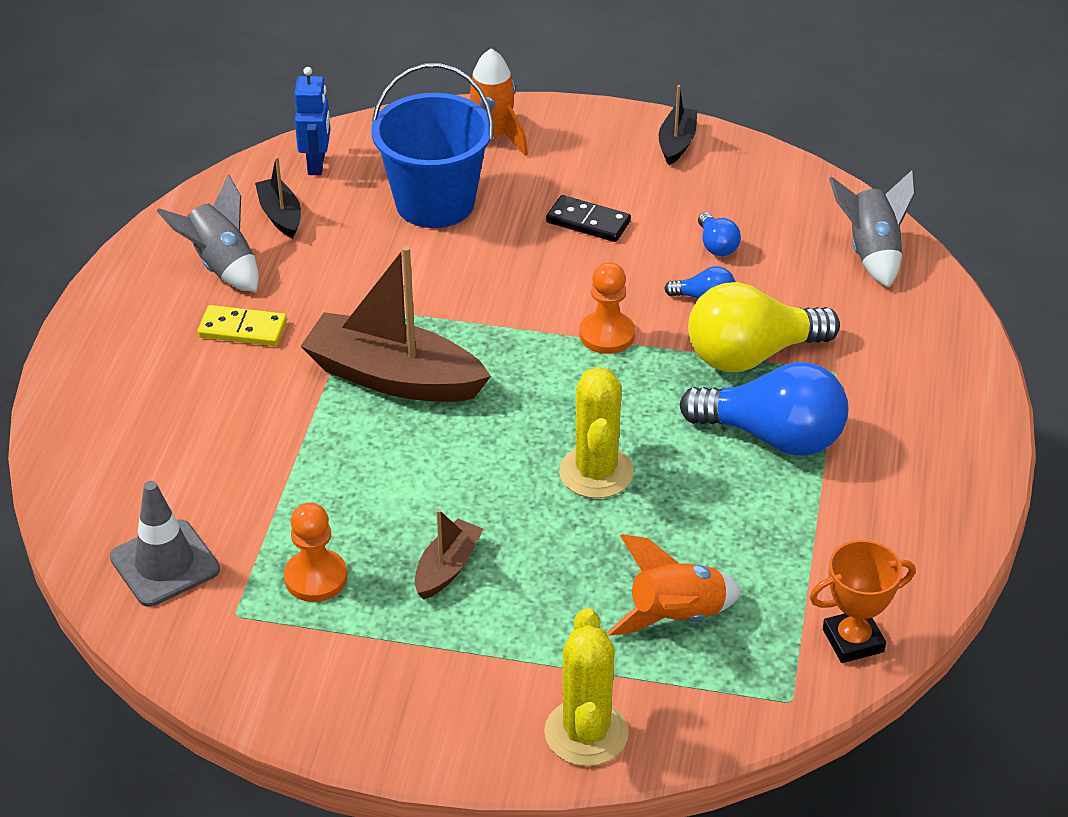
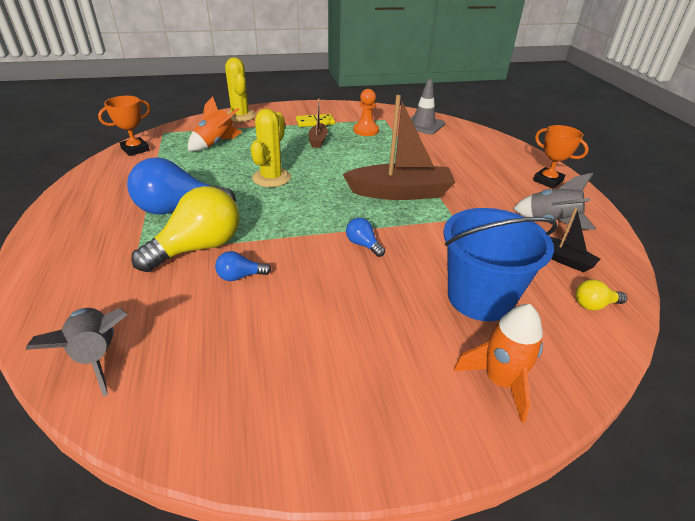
camera: 155 degrees right, 5 degrees down
yellow domino [198,305,287,346] -> yellow domino moved to [296,114,335,127]
blue robot [294,67,331,175] -> yellow light bulb [575,279,627,311]
black domino [546,195,631,242] -> none
yellow cactus [559,367,634,498] -> yellow cactus turned 45 degrees clockwise [251,109,291,187]
orange pawn [579,262,635,354] -> none
black boat [659,85,697,166] -> none
blue light bulb [698,212,741,256] -> blue light bulb moved to [346,218,385,257]
none -> orange trophy [533,125,589,189]

